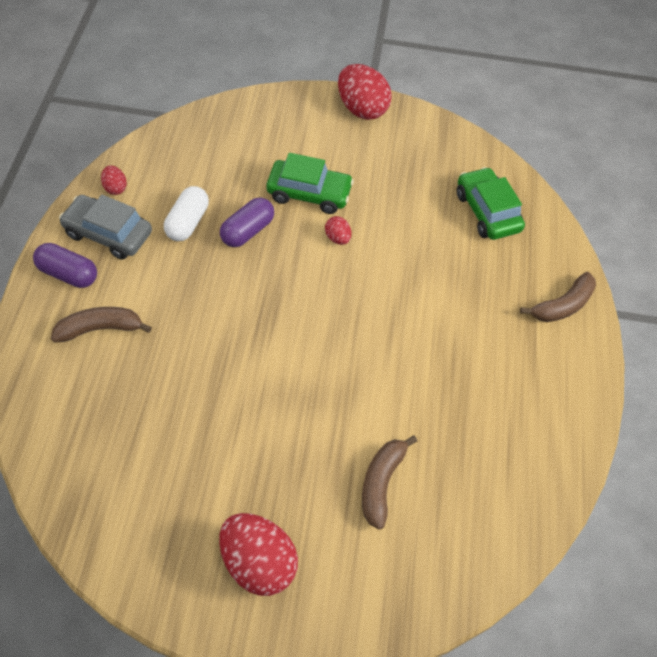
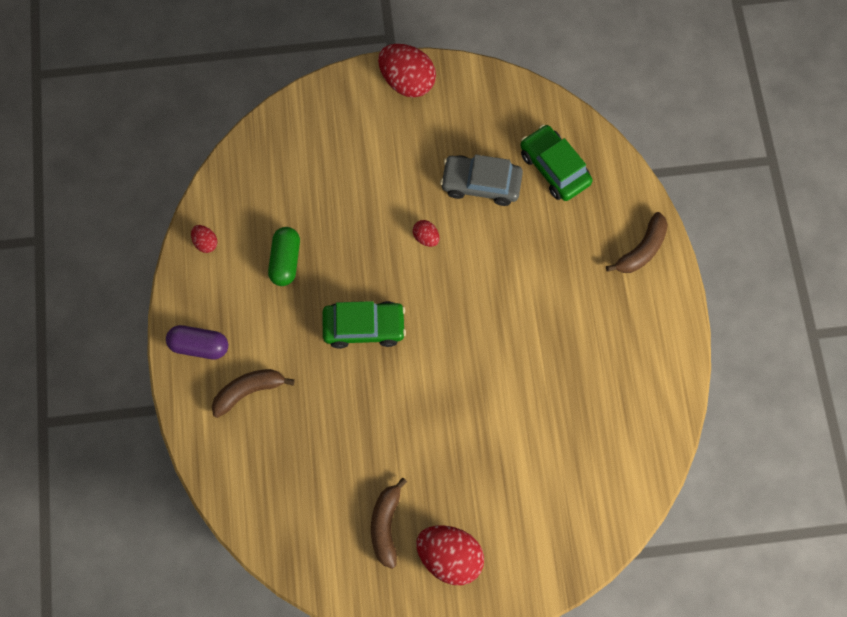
camera: 10 degrees left, 15 degrees up
grey car [59,195,152,260] -> grey car moved to [440,154,523,206]
white capsule [164,186,209,241] -> green capsule [268,227,300,286]
purple capsule [220,197,274,247] -> none
green car [266,153,354,214] -> green car moved to [322,301,406,349]
brown banana [362,435,417,530] -> brown banana moved to [371,477,407,569]

